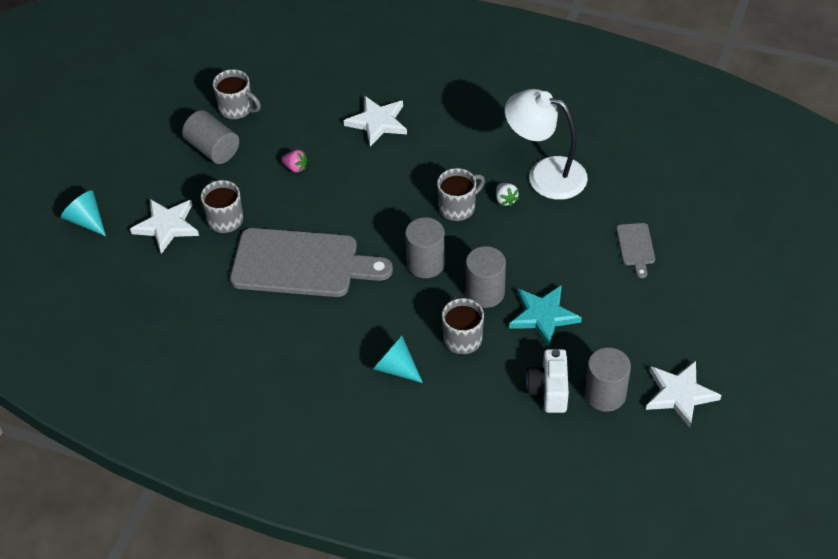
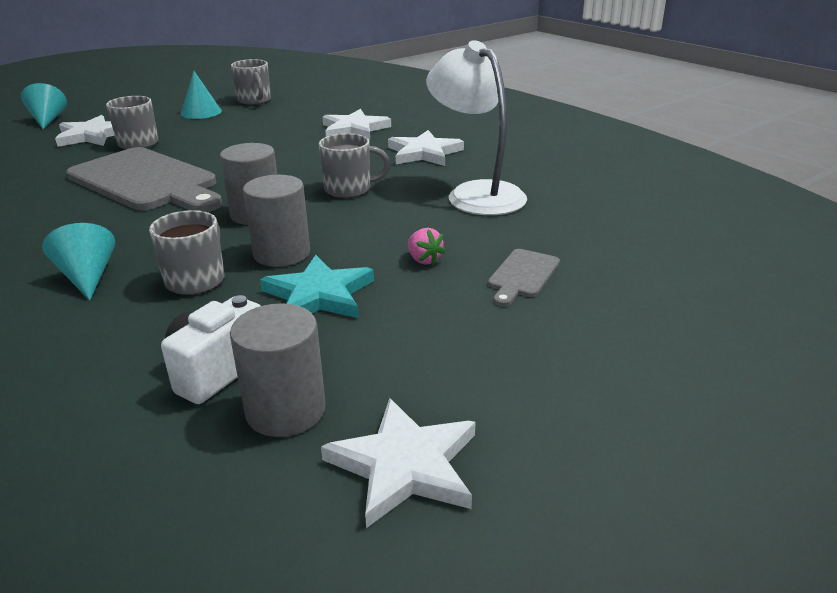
camera: 30 degrees right, 20 degrees down
grey cylinder [182,110,239,164] -> turquoise cone [181,71,222,119]
pink strawberry [281,150,308,173] -> pink strawberry moved to [408,228,446,265]
white strawberry [496,183,519,207] -> none
none -> white star [388,130,464,166]

